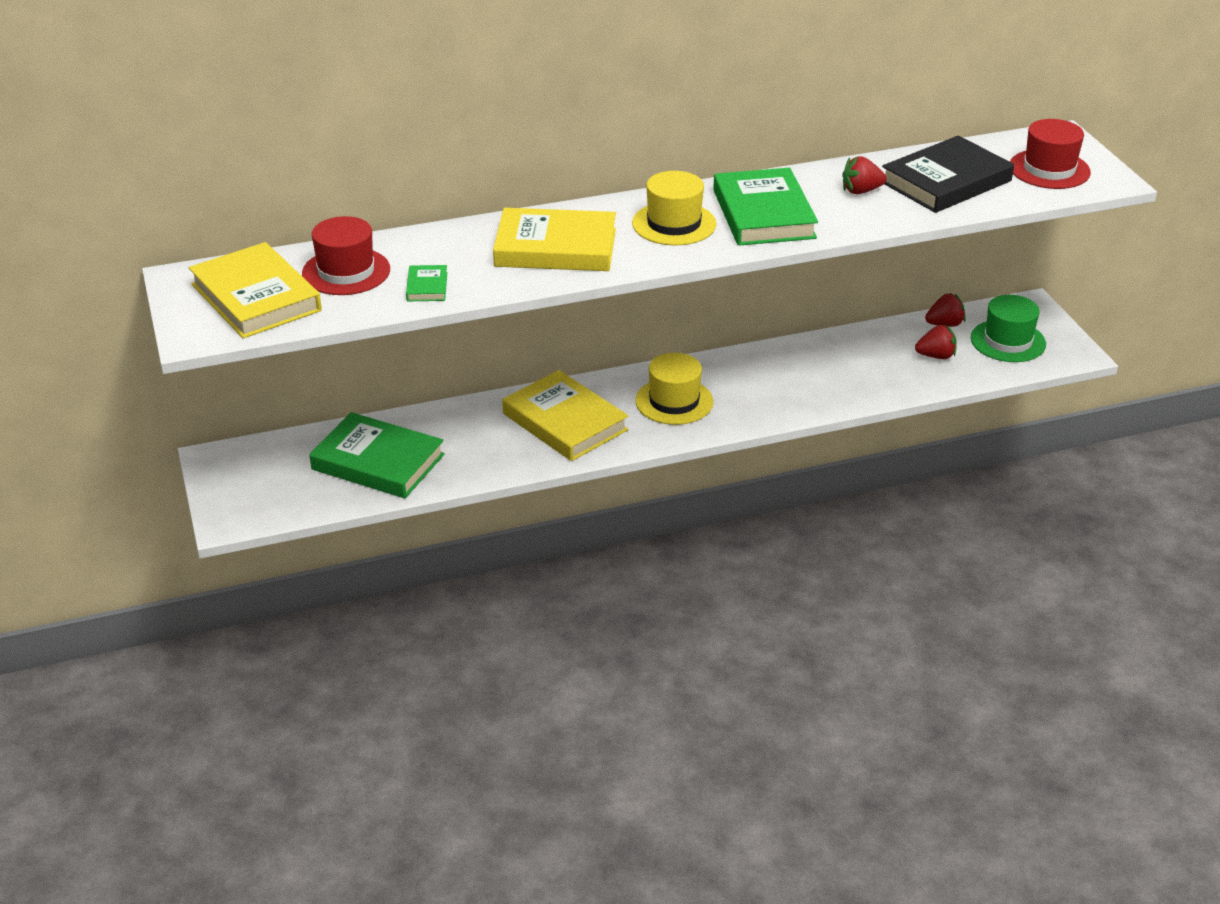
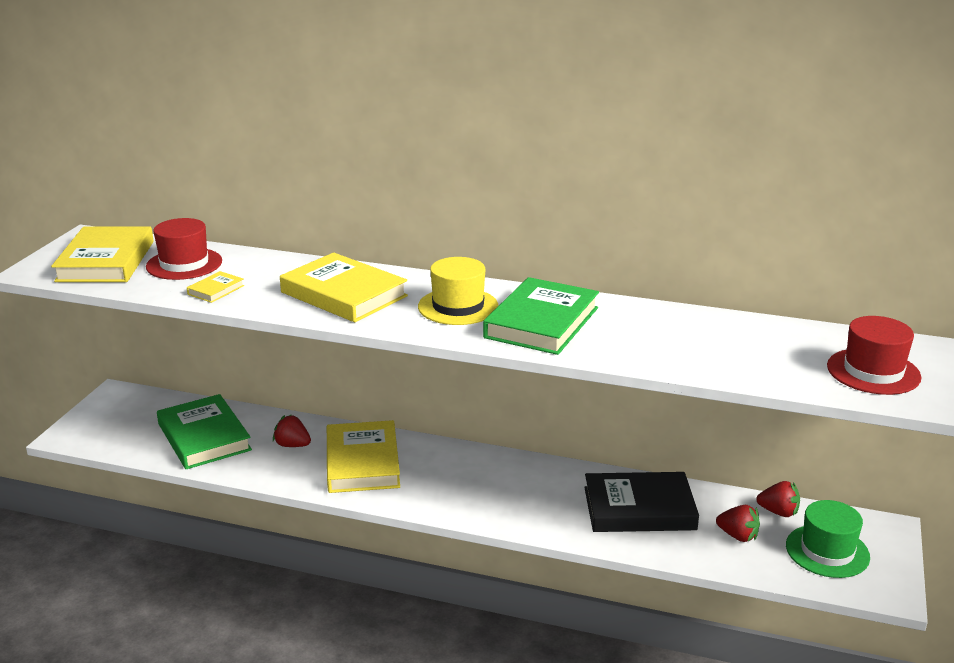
camera: 35 degrees right, 10 degrees down
green book [406,265,447,301] -> yellow book [187,271,244,303]
yellow hat [635,353,713,425] -> none
red strawberry [842,156,886,194] -> red strawberry moved to [273,415,311,447]
black book [882,135,1014,213] -> black book moved to [584,472,699,532]

